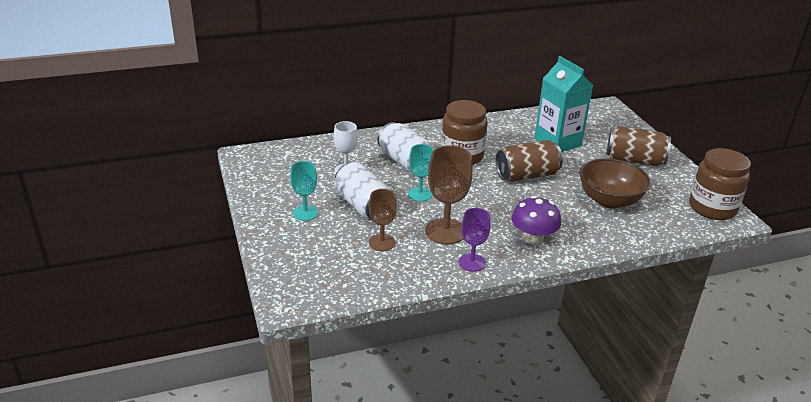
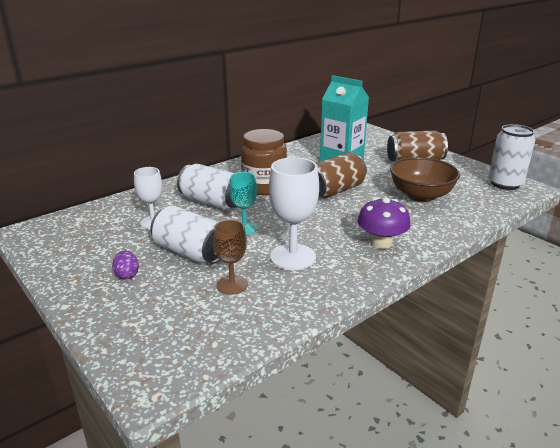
camera: 20 degrees left, 5 degrees down
turquoise goblet [290,161,318,221] -> purple egg [112,251,139,280]
brown goblet [425,145,473,245] -> white goblet [269,157,319,270]
purple goblet [458,208,491,272] -> none
brown jar [689,148,751,220] -> white can [489,124,535,190]

